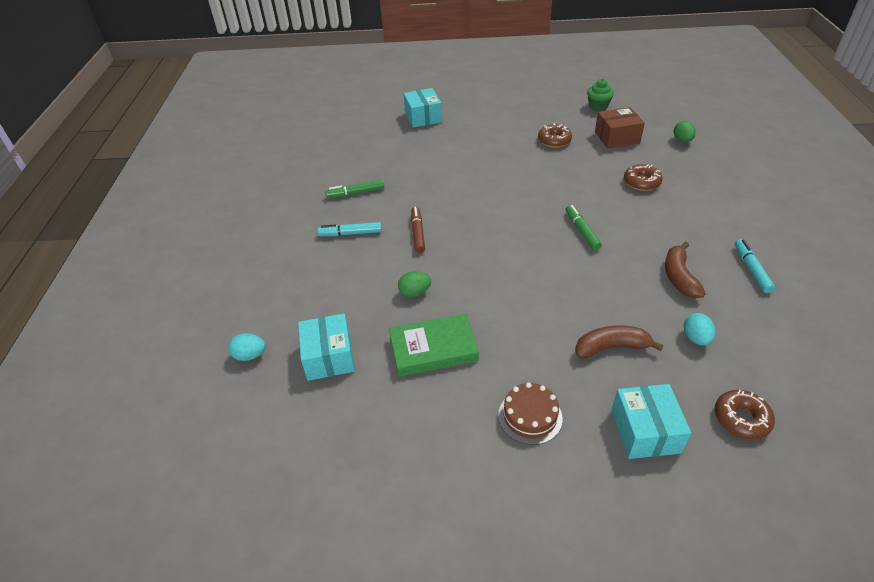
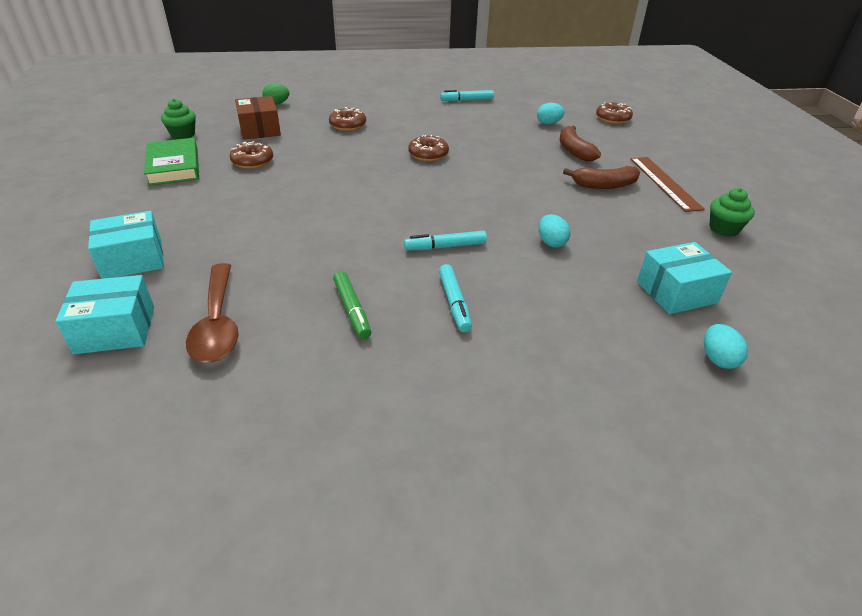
camera: 100 degrees left, 5 degrees down
green book [389,314,479,377] -> green book moved to [144,138,199,186]
green egg [398,271,431,297] -> turquoise egg [539,214,570,247]
brown marker [411,207,425,253] -> turquoise marker [404,231,487,251]
brown cake [498,382,563,445] -> brown ruler [631,157,705,212]
green marker [566,205,602,251] -> brown donut [408,135,449,161]
turquoise box [612,384,691,459] -> turquoise box moved to [55,275,154,354]
brown banana [665,242,706,298] -> brown banana moved to [563,166,640,189]
none -> brown spoon [186,263,239,362]
none -> green cupcake [709,188,755,237]

